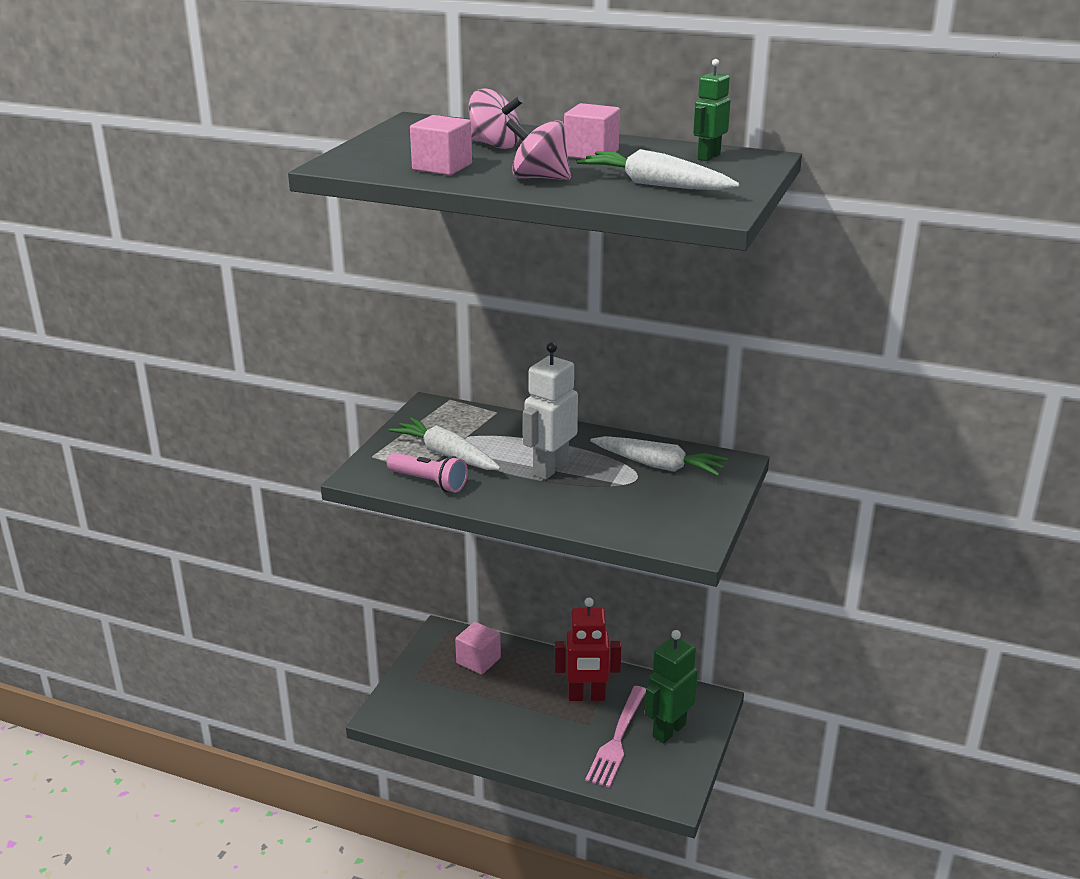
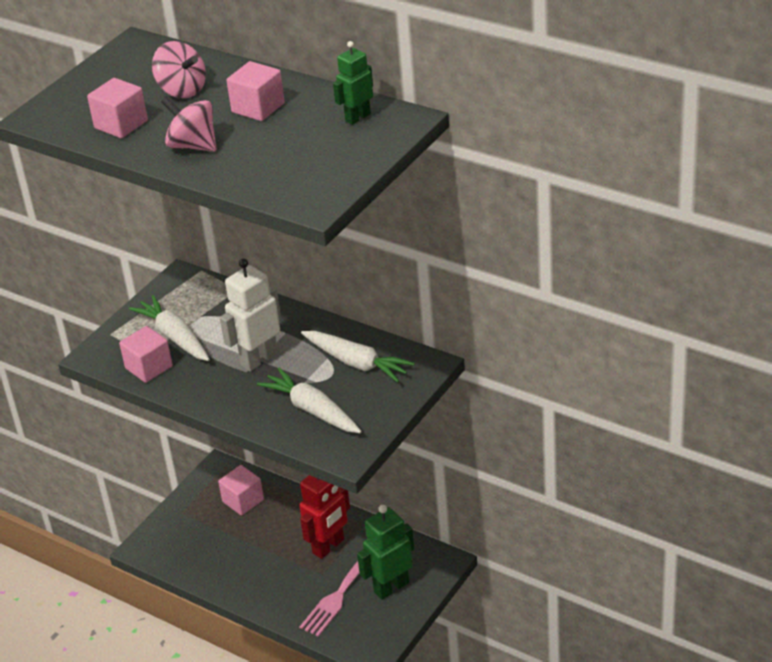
camera: 15 degrees right, 10 degrees up
pink flashlight [387,453,468,493] -> pink cube [119,326,173,383]
red robot [555,598,621,701] -> red robot turned 60 degrees counterclockwise [299,475,350,559]
white carrot [577,149,739,190] -> white carrot moved to [257,368,362,433]

